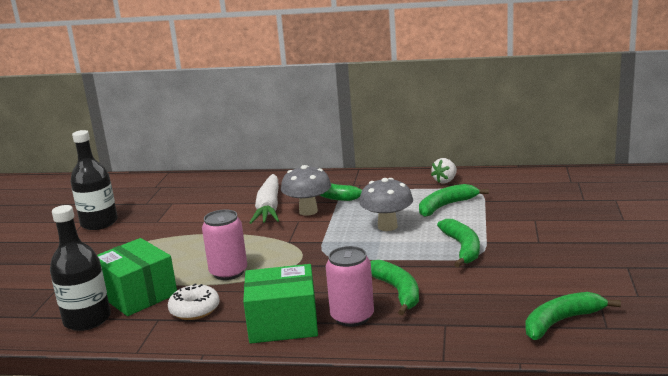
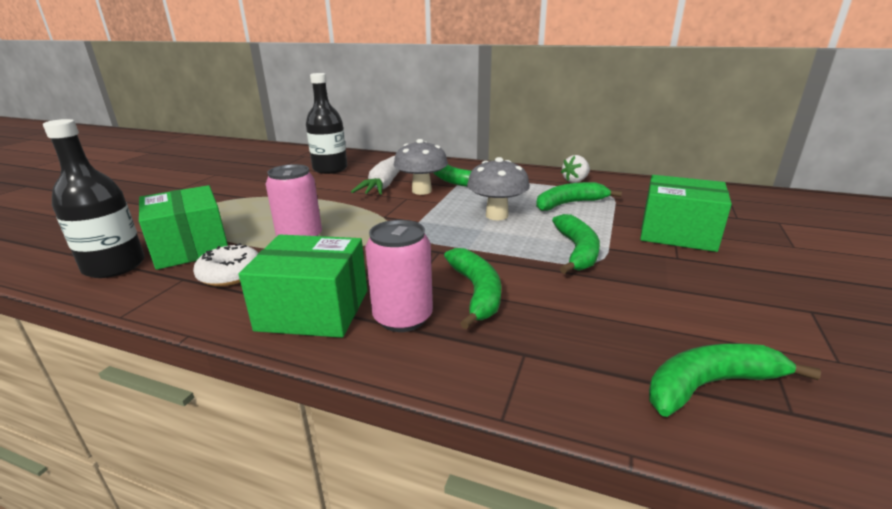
camera: 10 degrees right, 5 degrees up
black bottle [70,130,118,230] -> black bottle moved to [306,73,347,174]
none -> green box [640,175,732,252]

